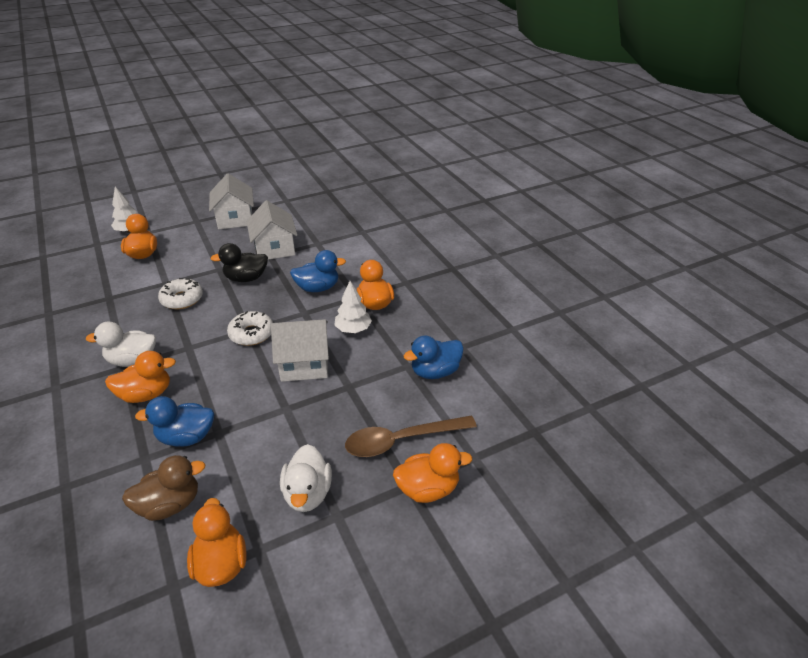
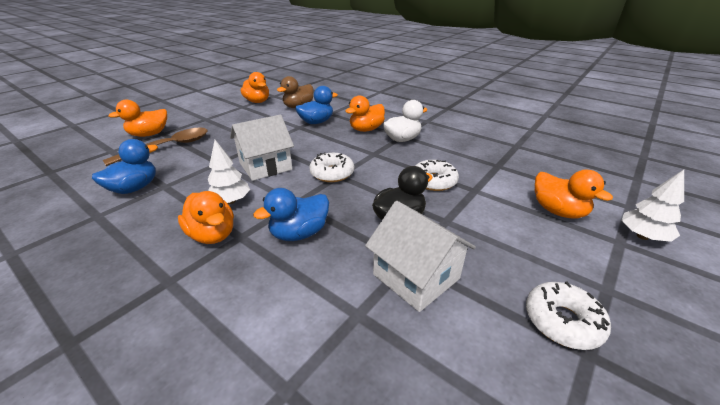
camera: 155 degrees right, 5 degrees down
white house [209,173,254,229] -> white donut [526,281,611,350]
white duck [280,444,332,512] -> none

